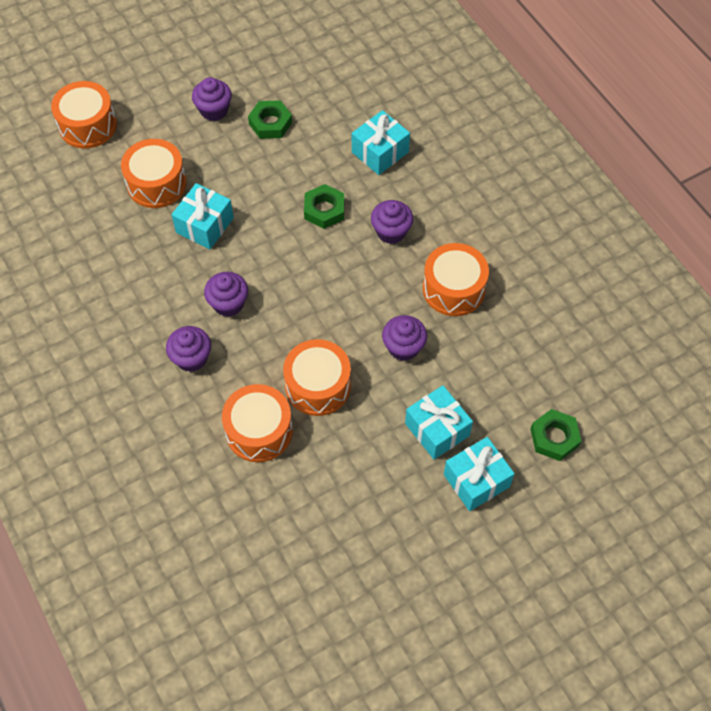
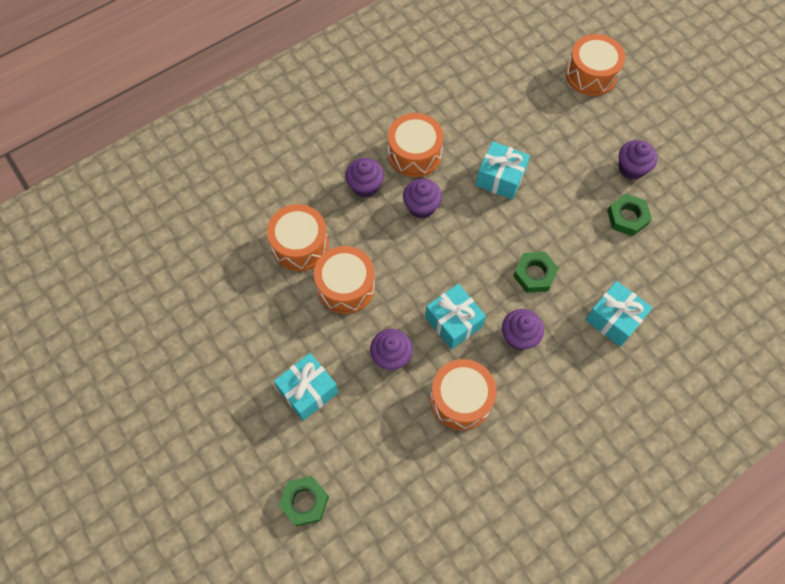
camera: 85 degrees right, 5 degrees up
orange drum [121,139,187,208] -> orange drum moved to [388,113,444,177]
turquoise gift [444,437,515,511] -> turquoise gift moved to [425,284,486,350]

